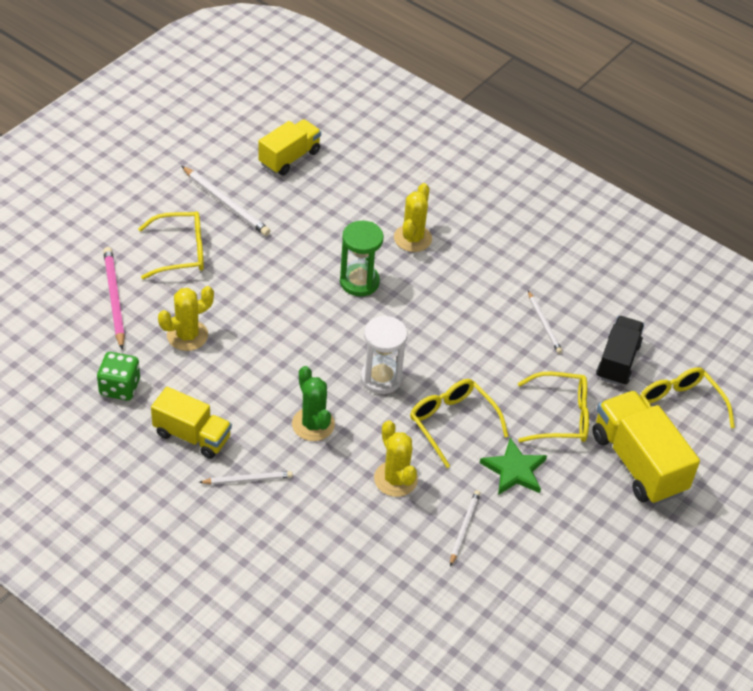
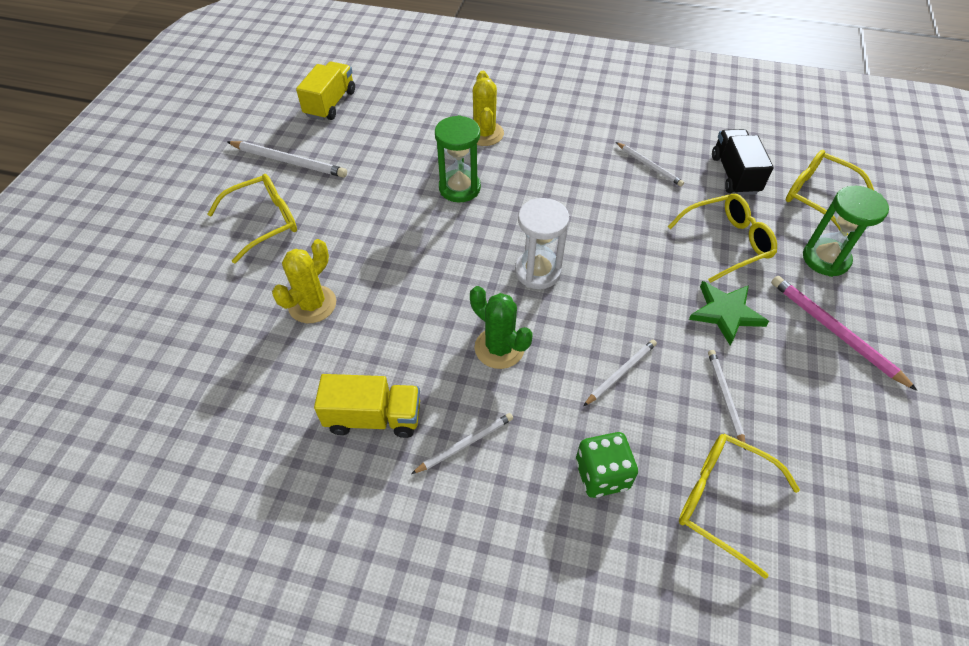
camera: 20 degrees left, 5 degrees up
green dice [97,352,140,401] -> green dice moved to [576,432,638,498]
pink pencil [103,247,125,349] -> pink pencil moved to [771,276,918,391]
yellow cactus [374,420,418,497] -> white pencil [584,340,657,406]
yellow glasses [410,379,509,468] -> yellow glasses moved to [679,434,800,579]
yellow truck [593,391,700,505] -> green hourglass [803,186,889,277]

